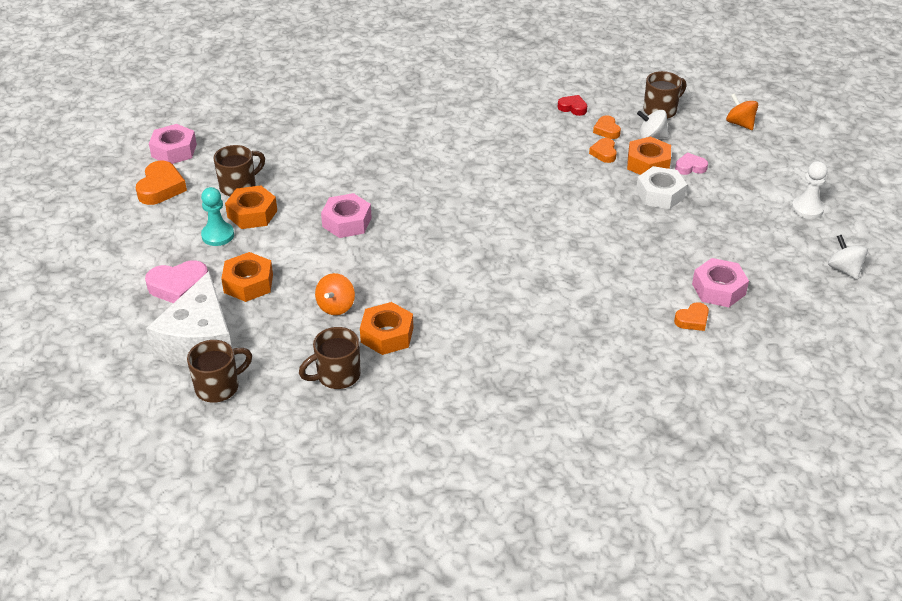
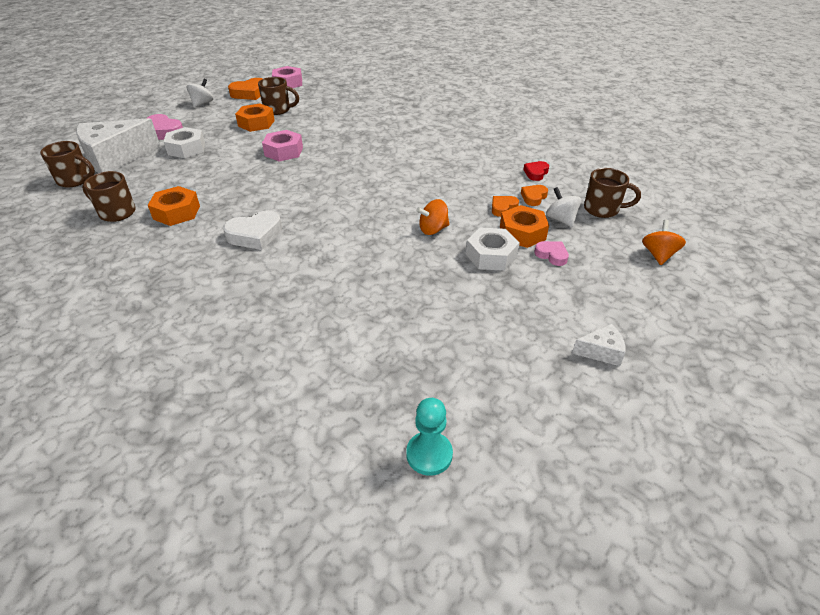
camera: 50 degrees right, 0 degrees up
turquoise pawn [201,187,234,246] -> turquoise pawn moved to [406,398,453,476]
orange nut [221,252,273,302] -> white nut [164,127,205,158]
orange spinning top [315,273,355,315] -> orange spinning top moved to [416,199,450,235]
red heart [558,95,587,116] -> red heart turned 135 degrees counterclockwise [523,161,549,181]
orange heart [674,302,709,331] -> none
pink nut [692,258,749,307] -> none
white pawn [792,161,828,219] -> white cheese [572,324,626,366]
white spinning top [828,235,868,280] -> white spinning top moved to [187,79,213,108]
none -> white heart [223,210,282,250]

